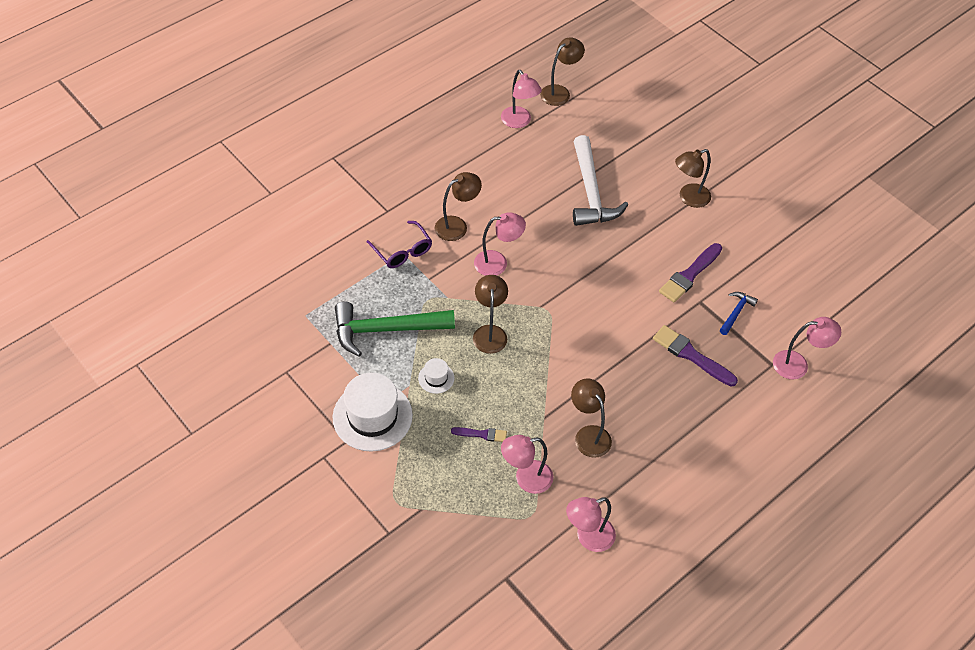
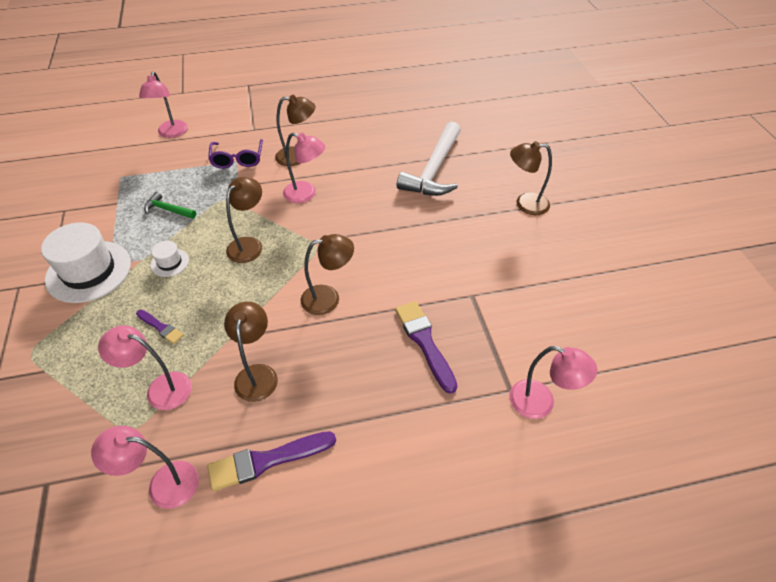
camera: 30 degrees right, 5 degrees down
green hammer [335,302,455,357] -> green hammer [144,192,196,219], size x0.47
pink lamp [501,70,542,128] -> pink lamp moved to [139,71,188,138]
brown lamp [540,37,585,106] -> brown lamp moved to [301,234,354,315]
purple brush [659,243,722,303] -> purple brush moved to [207,431,336,492]
blue hammer [720,292,758,335] -> none

